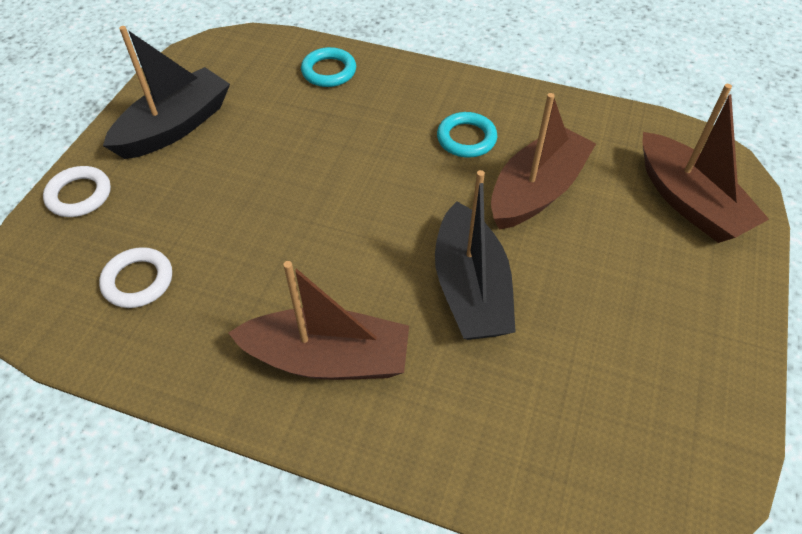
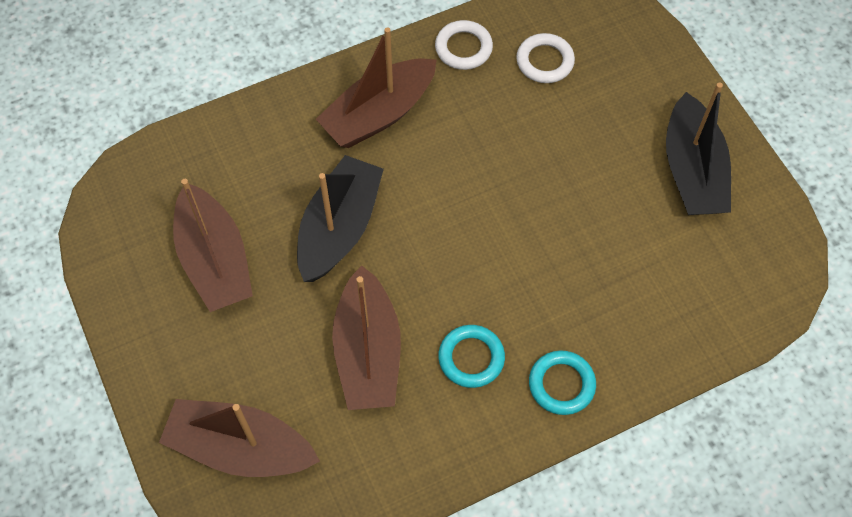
camera: 135 degrees right, 10 degrees up
white ring [43,166,111,217] -> white ring moved to [435,20,493,70]
turquoise ring [301,47,356,87] -> turquoise ring moved to [529,351,596,415]
black boat [435,170,516,340] -> black boat turned 75 degrees clockwise [297,155,384,282]
none -> brown boat [173,179,253,312]

